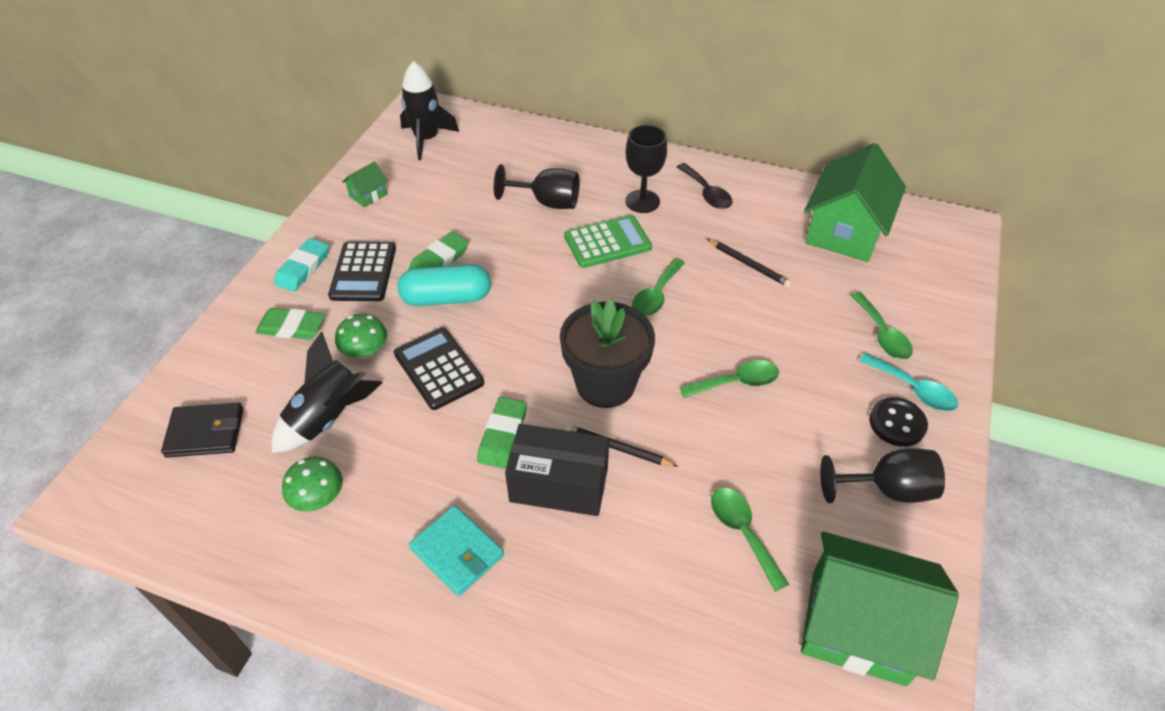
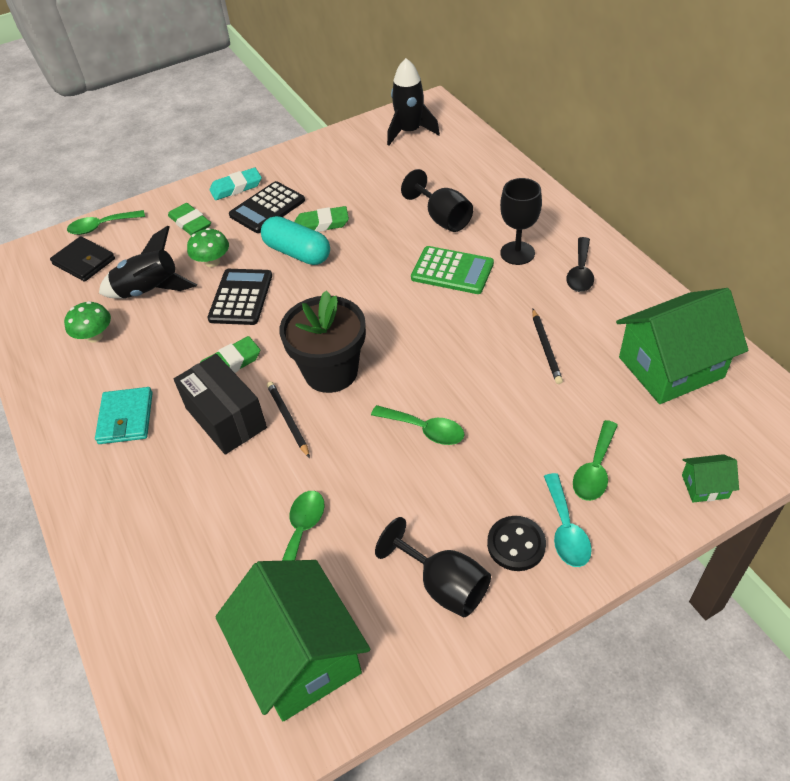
camera: 45 degrees right, 0 degrees up
green house [342,161,388,208] -> green house moved to [682,454,739,502]
green spoon [632,258,685,316] -> green spoon moved to [67,210,145,235]

